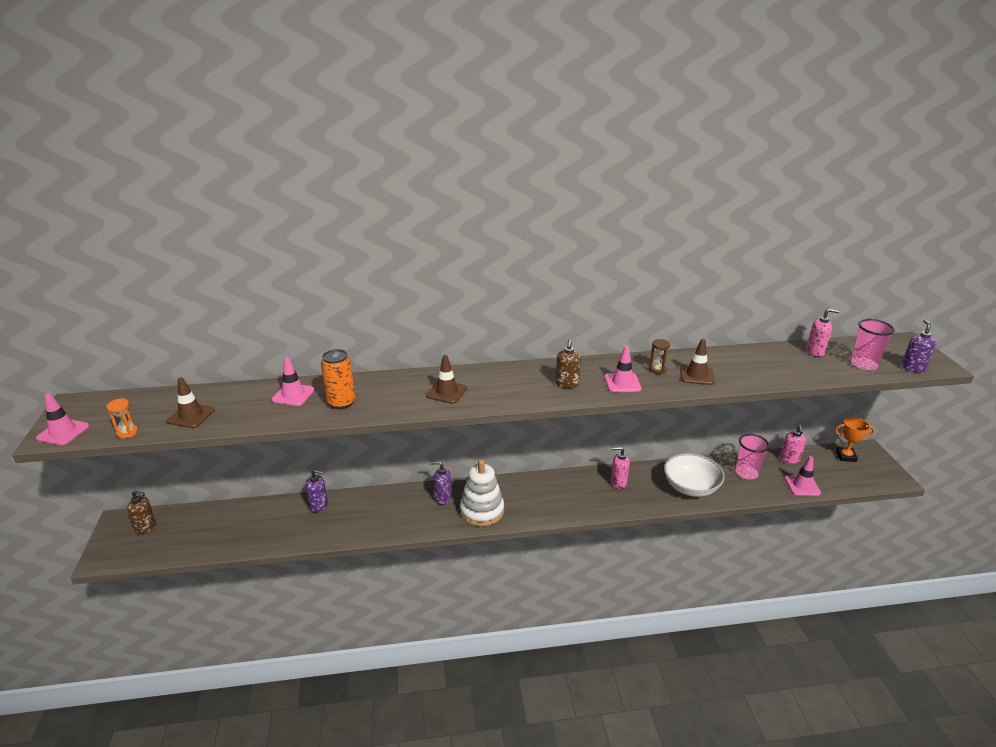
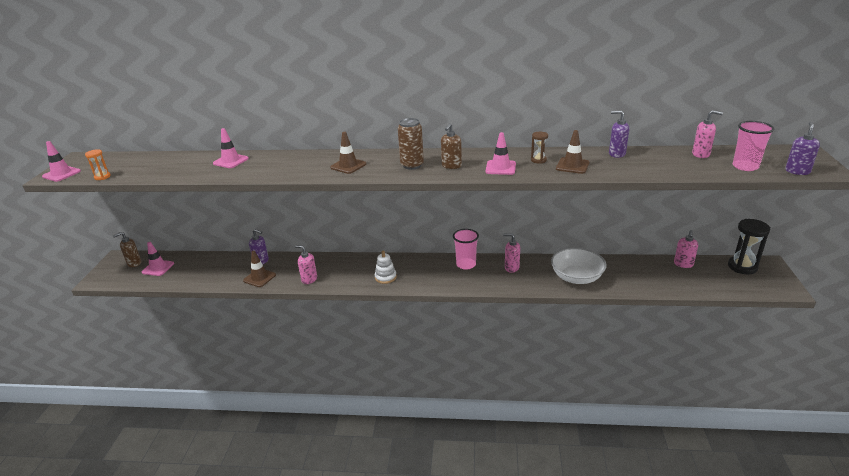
camera: 15 degrees right, 0 degrees up
brown soap dispenser [127,490,156,534] -> brown soap dispenser turned 120 degrees clockwise [113,232,141,267]
brown traffic cone [167,377,215,428] -> brown traffic cone moved to [243,251,276,287]
orange can [321,349,355,409] -> none
purple soap dispenser [430,461,452,504] -> purple soap dispenser moved to [609,110,629,158]
white stacking toy [460,459,504,526] -> white stacking toy [375,251,397,284], size x0.58
pink cup [736,434,770,480] -> pink cup moved to [453,229,479,270]
pink traffic cone [785,456,821,496] -> pink traffic cone moved to [142,242,174,276]
orange trophy [835,417,875,462] -> black hourglass [728,219,770,274]
none -> pink soap dispenser [295,245,317,284]
none -> brown can [398,118,424,170]

